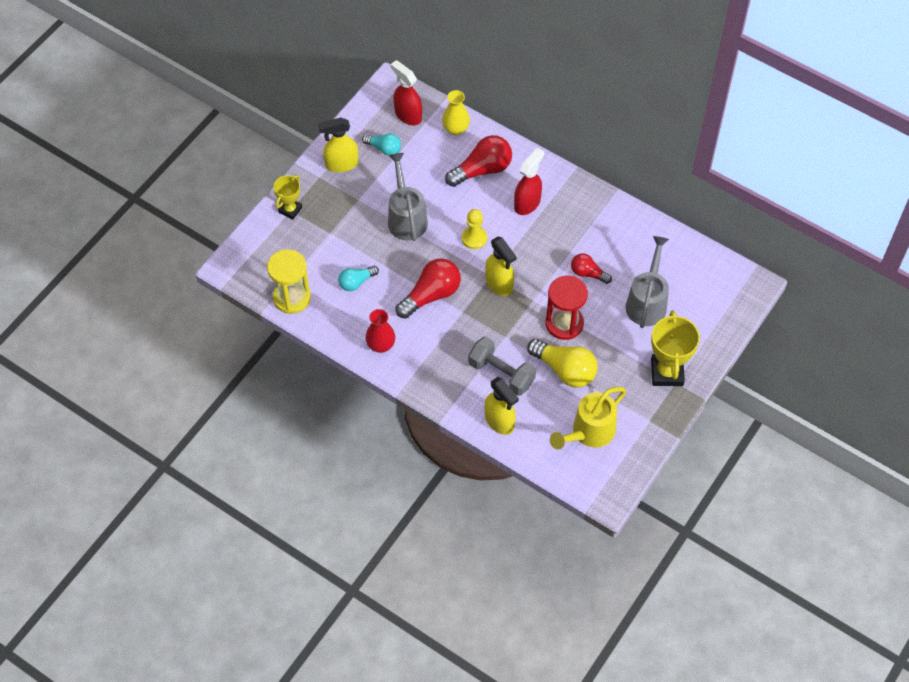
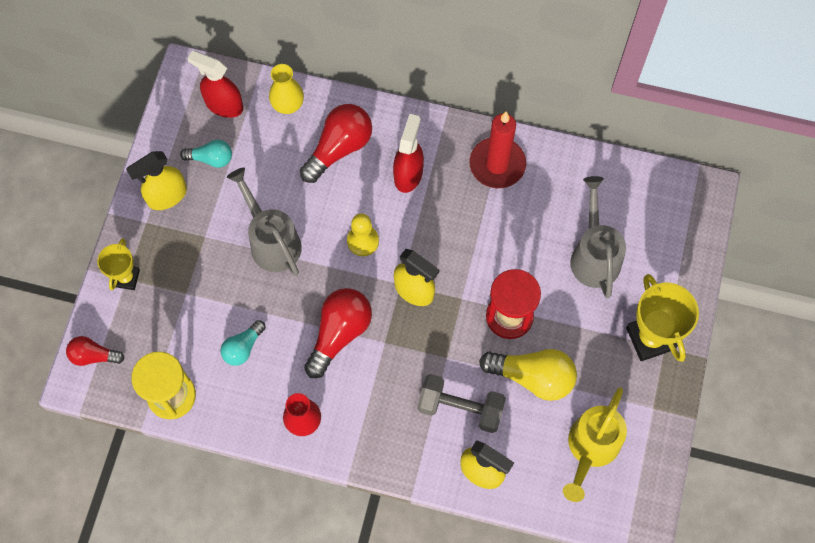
camera: 20 degrees left, 10 degrees up
red light bulb [571,253,612,284] -> red light bulb moved to [66,336,125,366]
none -> red candle [469,112,526,188]

